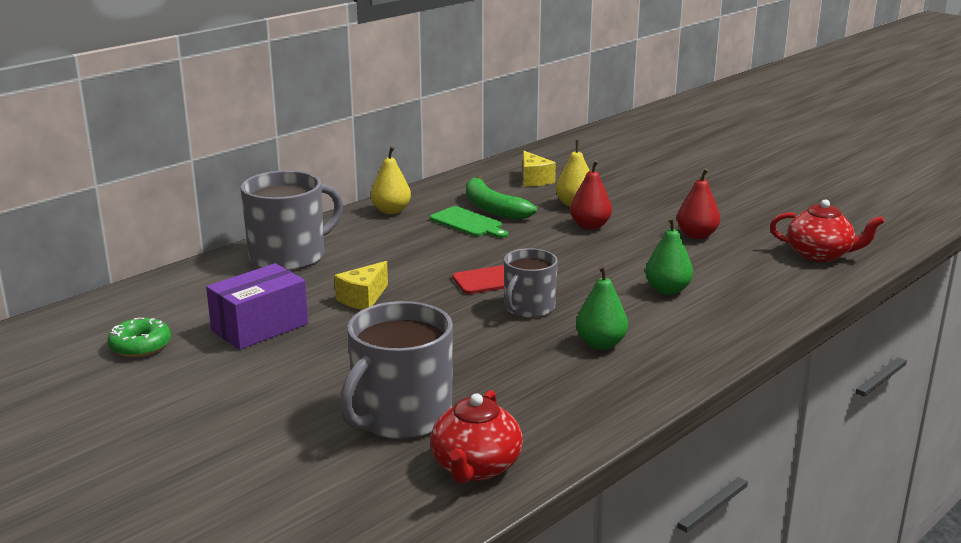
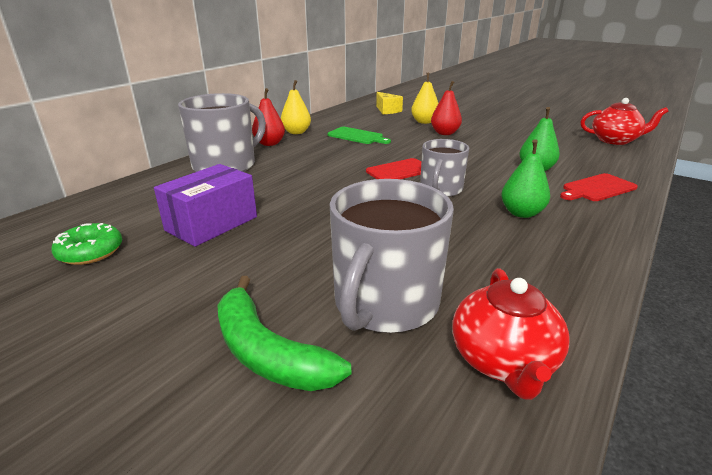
camera: 10 degrees left, 5 degrees up
yellow cheese [334,261,388,310] -> none
green banana [466,175,537,220] -> green banana moved to [217,276,351,391]
red pear [677,168,720,239] -> red pear moved to [252,88,285,146]
none -> red cutting board [560,173,638,201]

